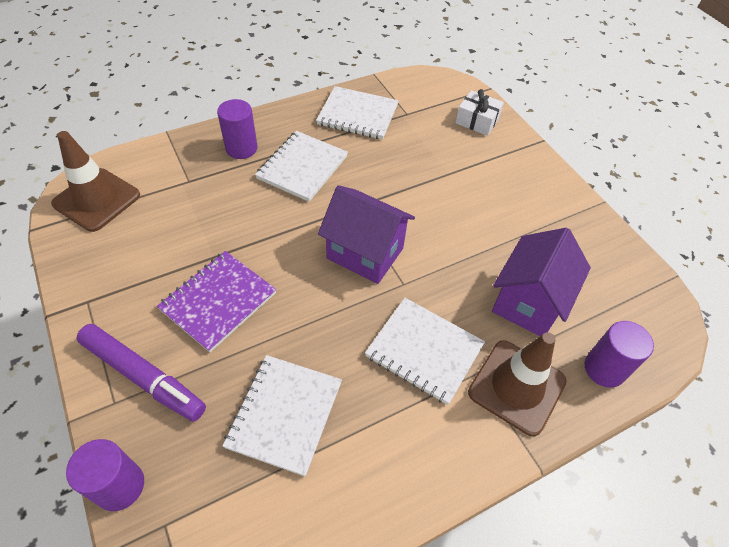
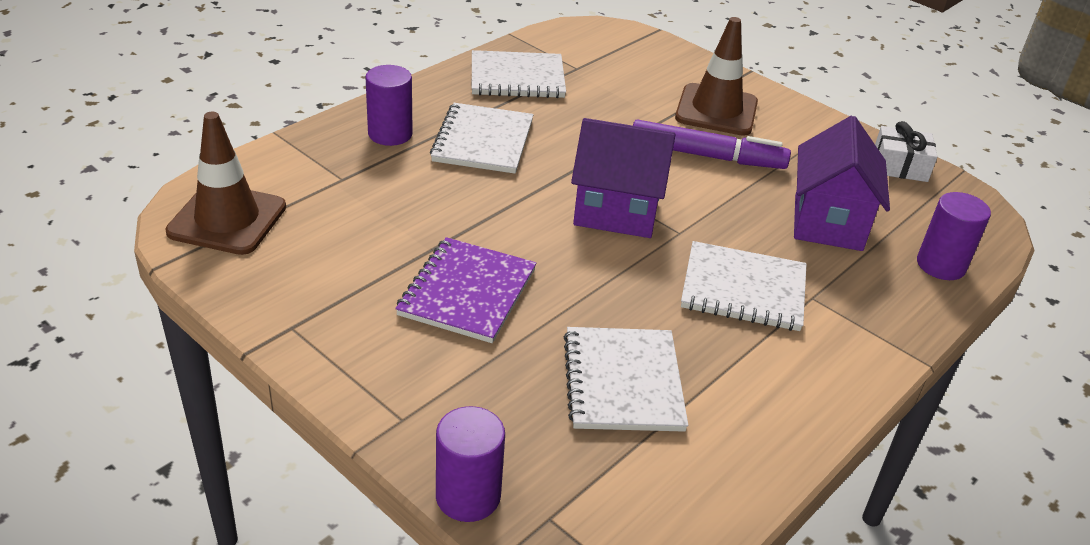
camera: 20 degrees left, 15 degrees down
purple marker [76,324,206,422] -> purple marker moved to [633,119,791,169]
white gift [455,89,504,136] -> white gift moved to [875,121,937,182]
brown traffic cone [468,332,567,436] -> brown traffic cone moved to [675,17,758,136]

